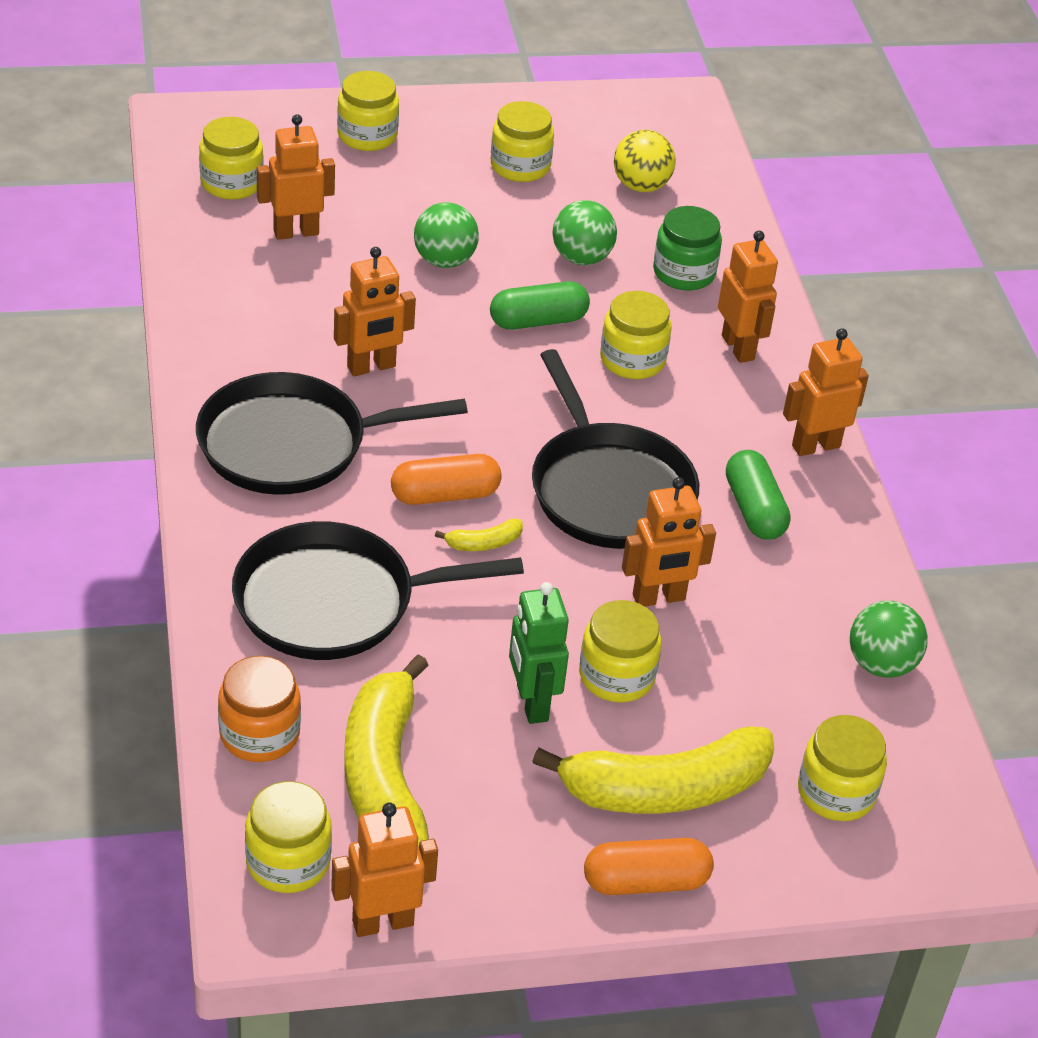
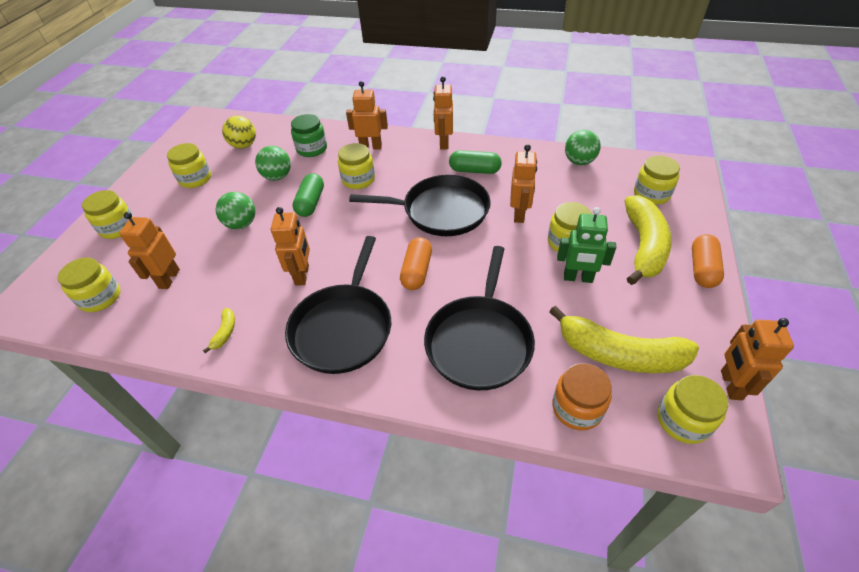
camera: 60 degrees left, 5 degrees up
yellow banana [435,519,523,551] -> yellow banana moved to [203,308,235,353]

